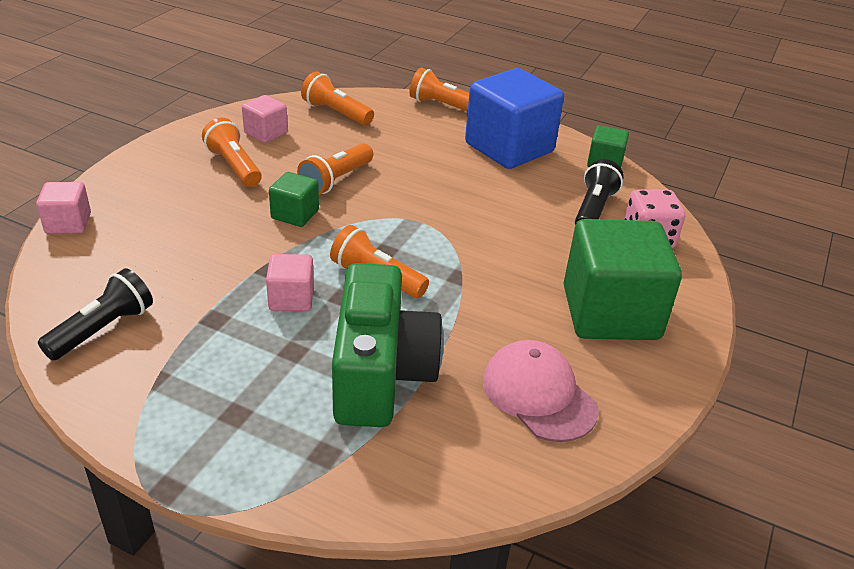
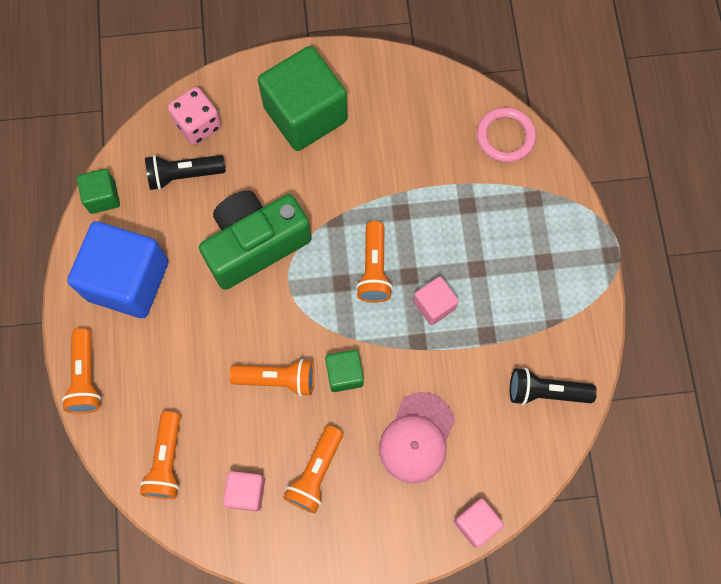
camera: 120 degrees left, 35 degrees up
green camera [332,263,444,427] -> green camera moved to [199,190,312,290]
pink cap [483,340,599,442] -> pink cap moved to [379,392,455,483]
none -> pink ring [477,107,536,163]

